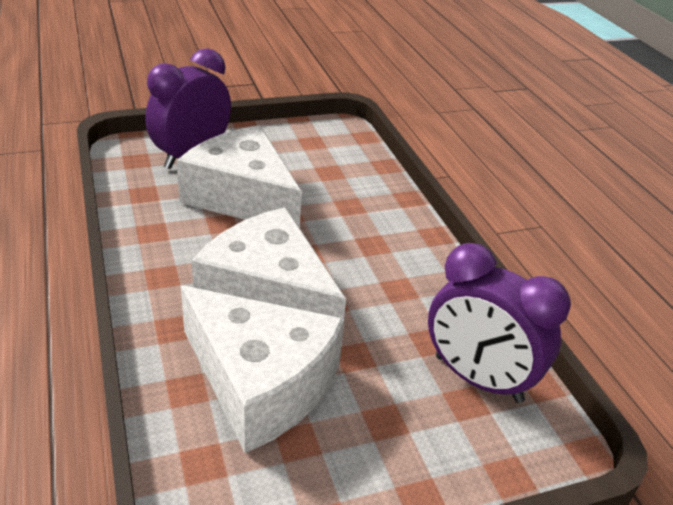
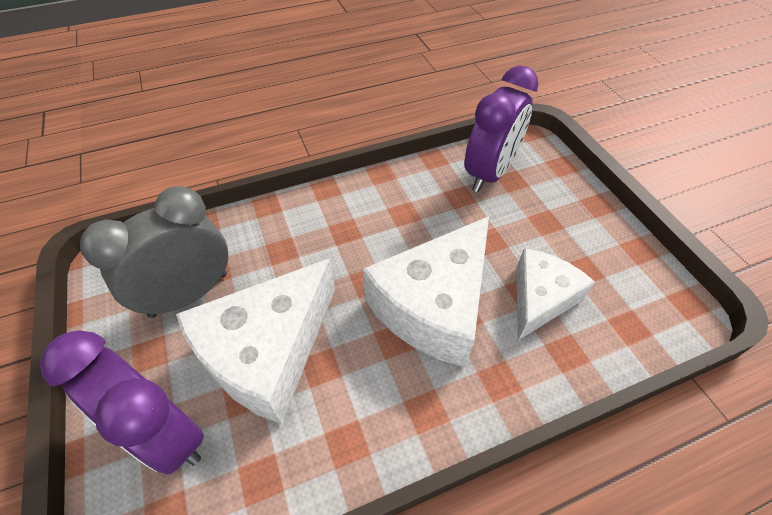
camera: 90 degrees left, 15 degrees up
white cheese [181,286,345,453] -> white cheese [516,248,595,340], size x0.62
none -> grey clock [80,186,228,318]

